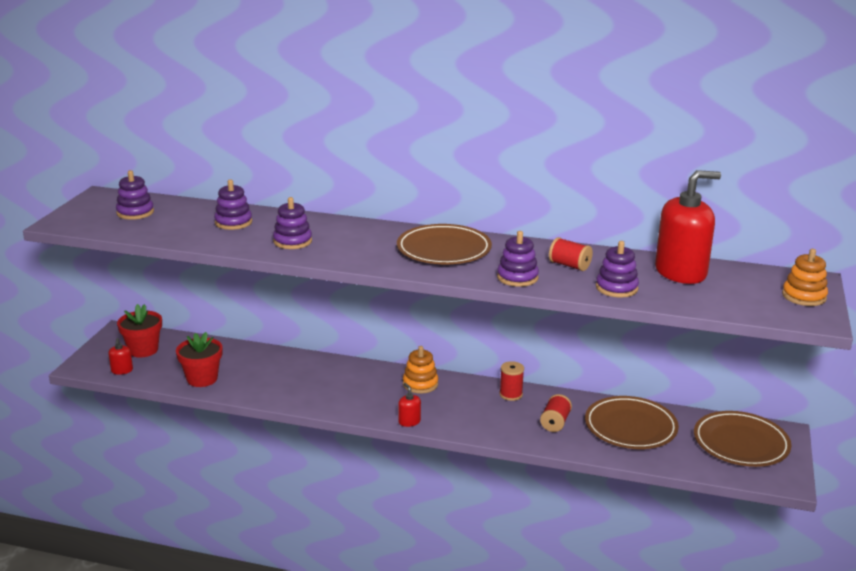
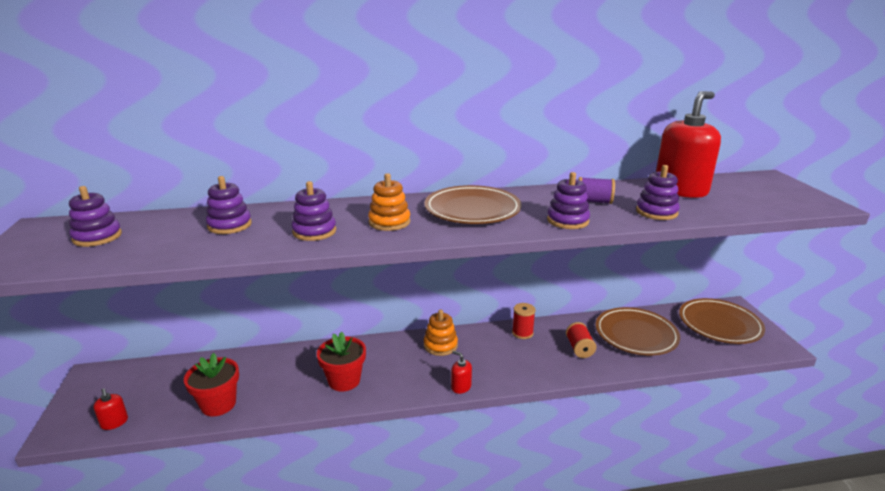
camera: 25 degrees left, 0 degrees up
red flower pot [117,304,162,357] -> red flower pot moved to [317,332,366,391]
red spool [549,237,593,271] -> purple spool [578,177,615,204]
orange stacking toy [782,249,828,306] -> orange stacking toy moved to [368,173,410,231]

